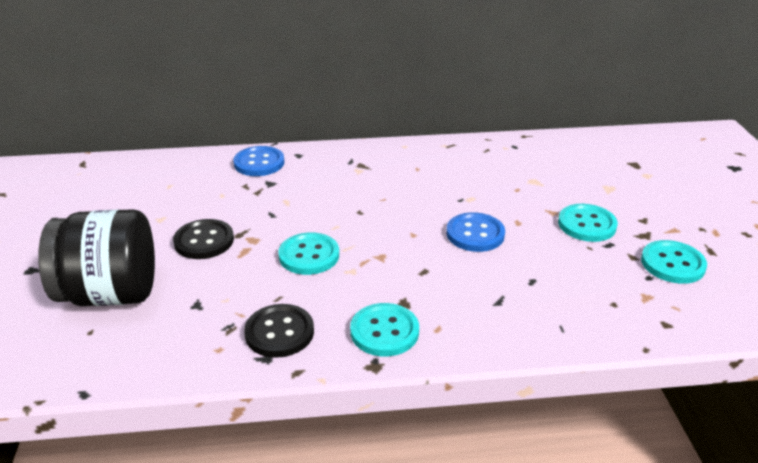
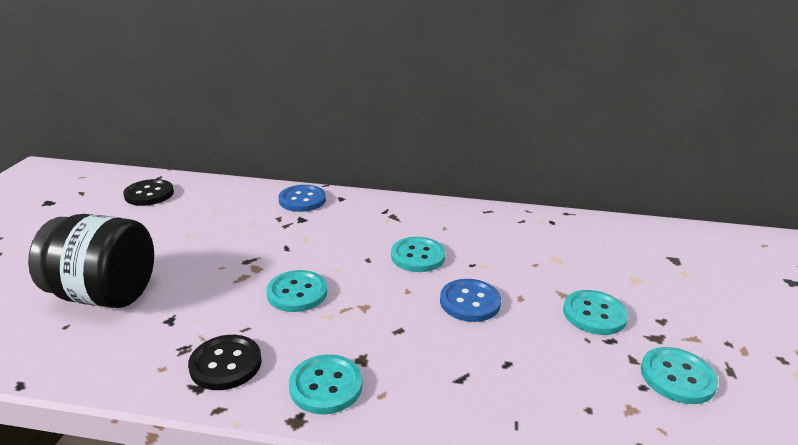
camera: 15 degrees right, 5 degrees down
black button [173,219,234,259] -> black button moved to [123,179,174,206]
none -> turquoise button [391,237,445,272]

